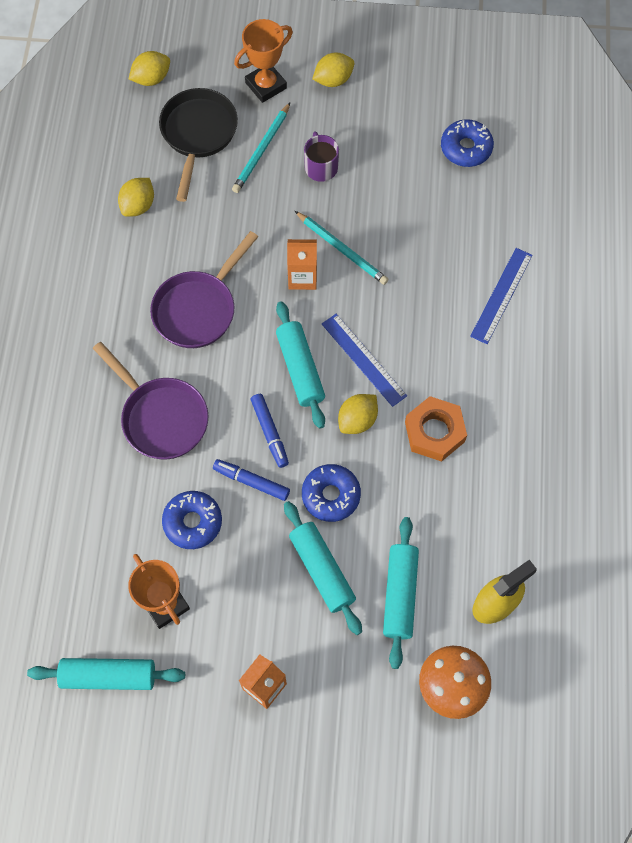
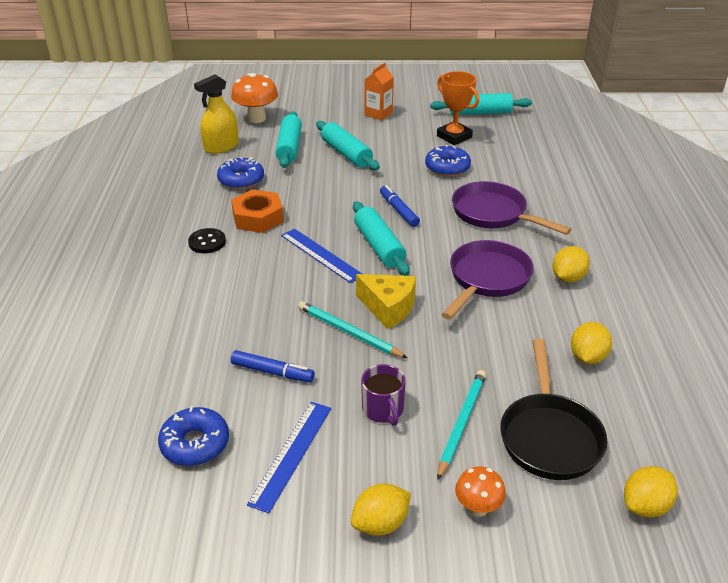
camera: 175 degrees right, 30 degrees down
blue marker [213,459,290,501] -> blue marker moved to [231,350,315,382]
orange trophy [234,19,293,103] -> orange mushroom [455,466,506,517]
orange carton [287,239,317,290] -> yellow cheese [356,274,416,329]
blue donut [302,464,361,522] -> blue donut moved to [217,157,264,189]
yellow lemon [338,394,378,434] -> yellow lemon moved to [553,246,590,282]
blue ruler [470,248,533,344] -> blue ruler moved to [247,402,331,513]
none -> black button [188,228,226,253]

